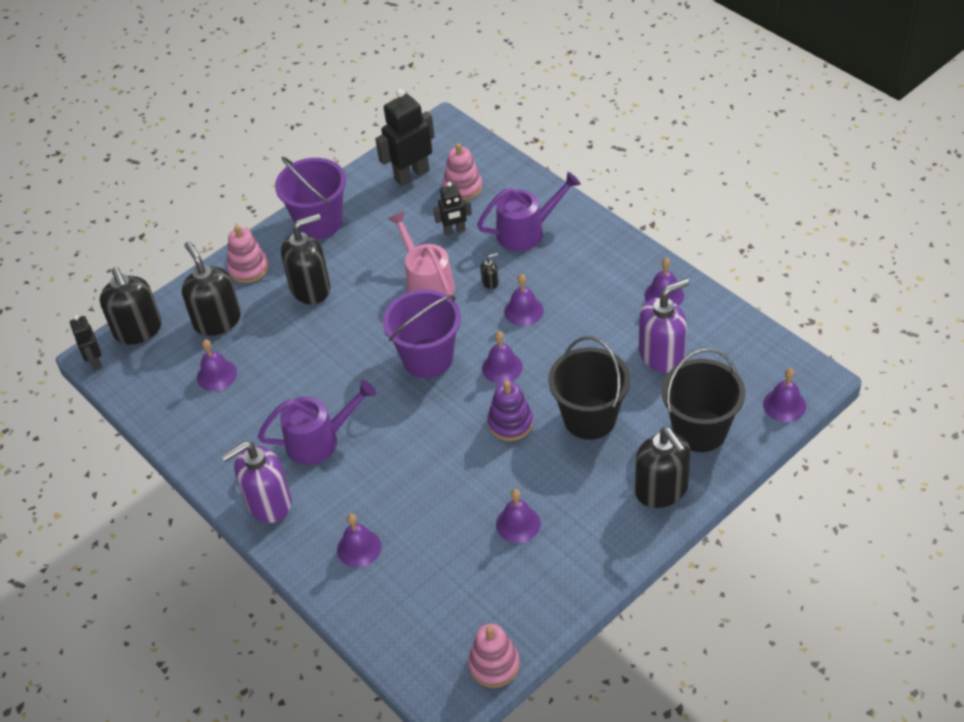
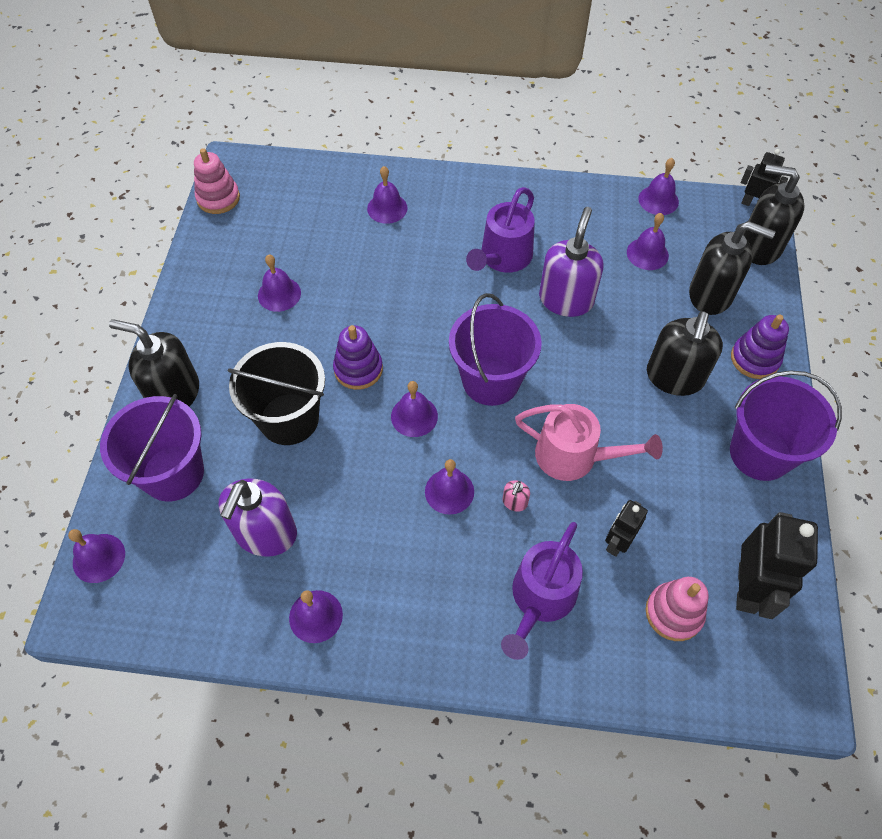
camera: 135 degrees right, 10 degrees up
purple soap dispenser [221,441,291,523] -> purple soap dispenser moved to [539,207,603,317]
pink stacking toy [227,225,269,283] -> purple stacking toy [731,314,789,379]
black soap dispenser [480,253,499,289] -> pink soap dispenser [503,480,530,512]
black bucket [661,348,745,452] -> purple bucket [100,394,204,501]
none -> purple bell [638,158,679,215]

